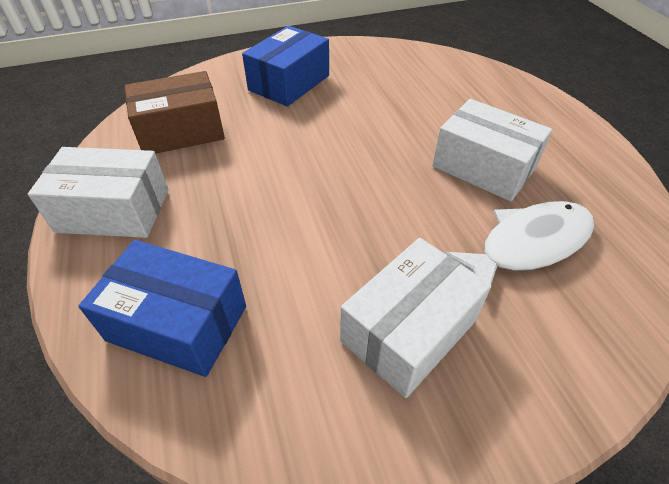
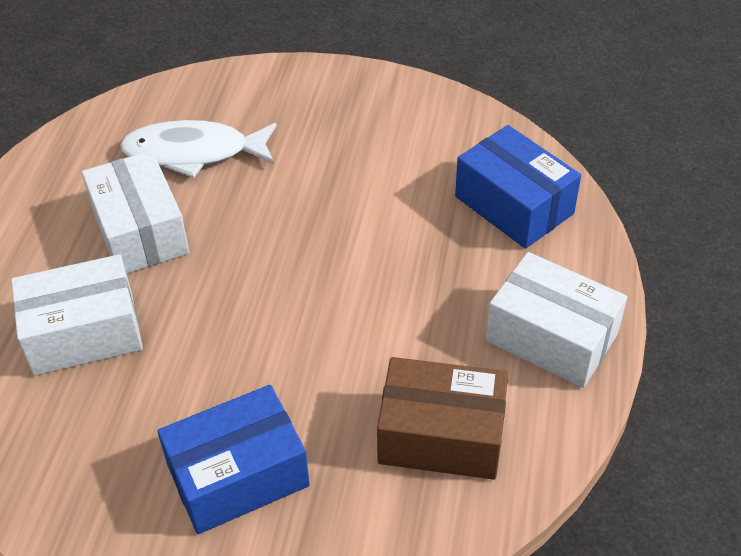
camera: 150 degrees left, 0 degrees up
white box [340,238,492,398] -> white box moved to [11,254,143,375]

